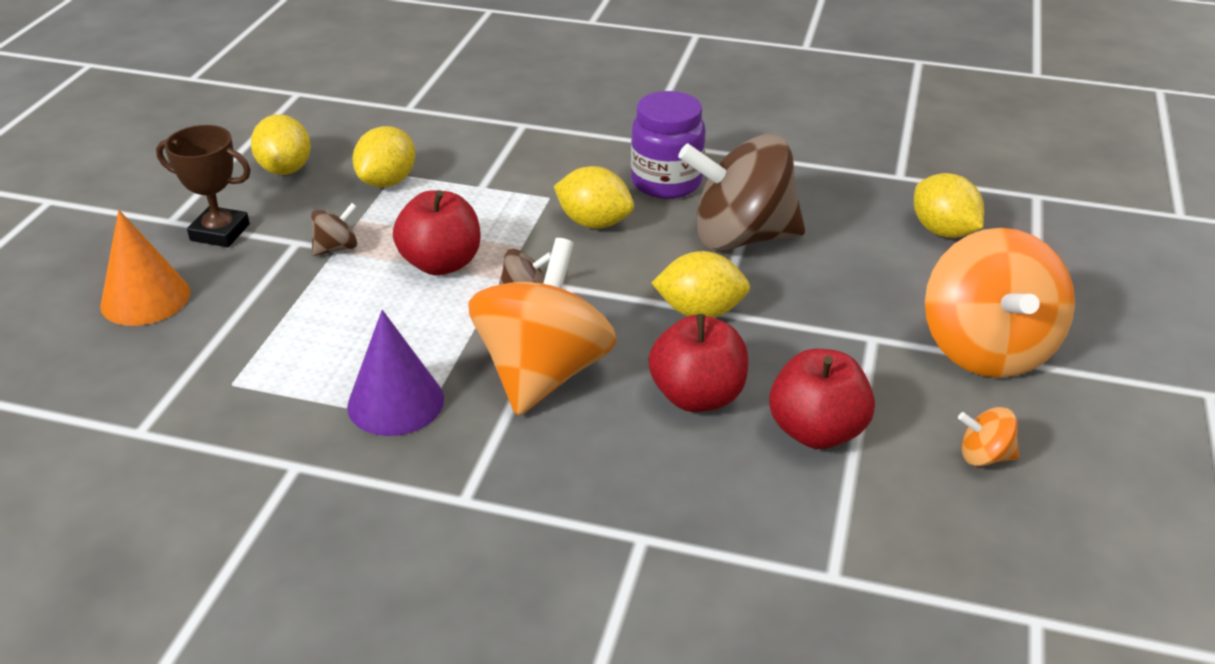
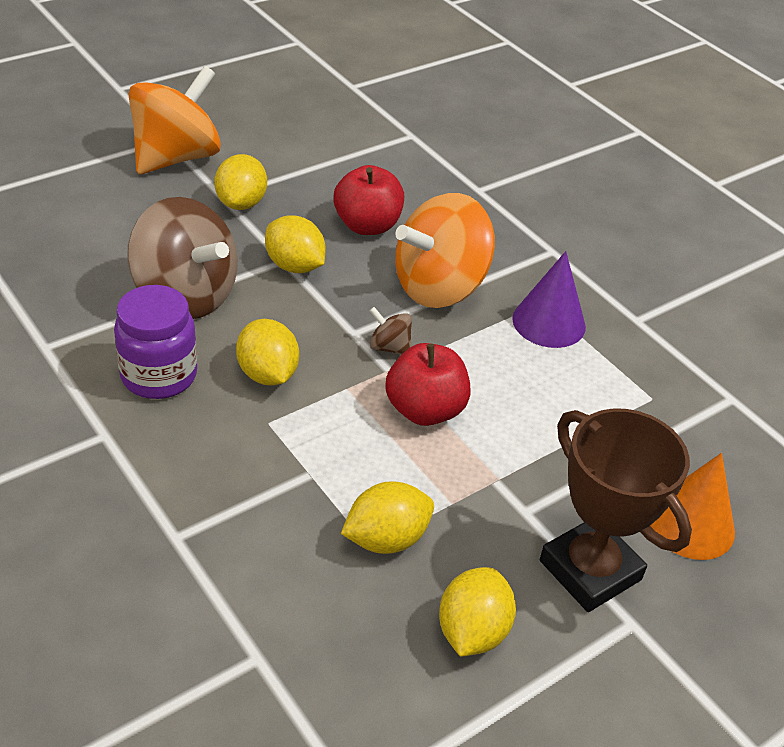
camera: 145 degrees left, 5 degrees up
brown trophy [156,125,251,247] -> brown trophy [540,408,692,612], size x1.50
brown spinning top [311,203,357,256] -> none
red apple [769,349,875,449] -> none
yellow lemon [914,173,984,238] -> yellow lemon moved to [214,154,267,210]
orange spinning top [958,407,1019,466] -> none

